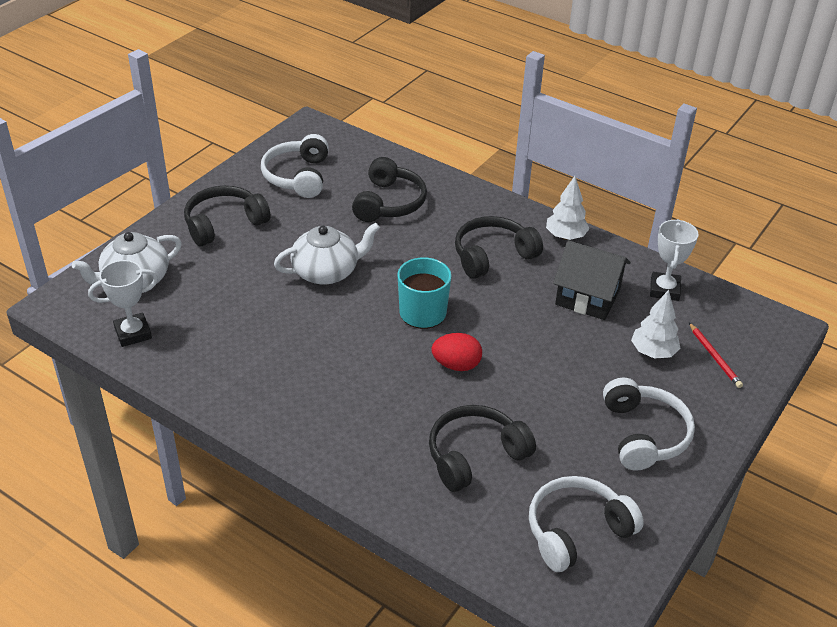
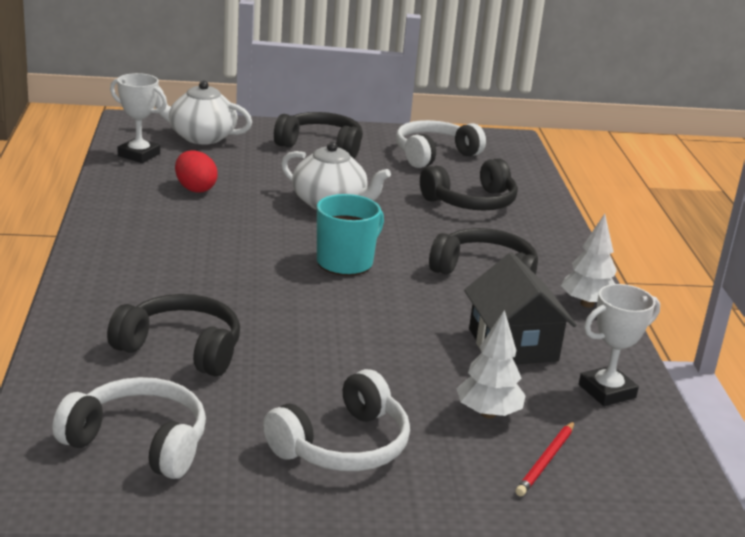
camera: 50 degrees right, 15 degrees down
red egg [431,333,482,371] -> red egg moved to [175,150,218,192]

